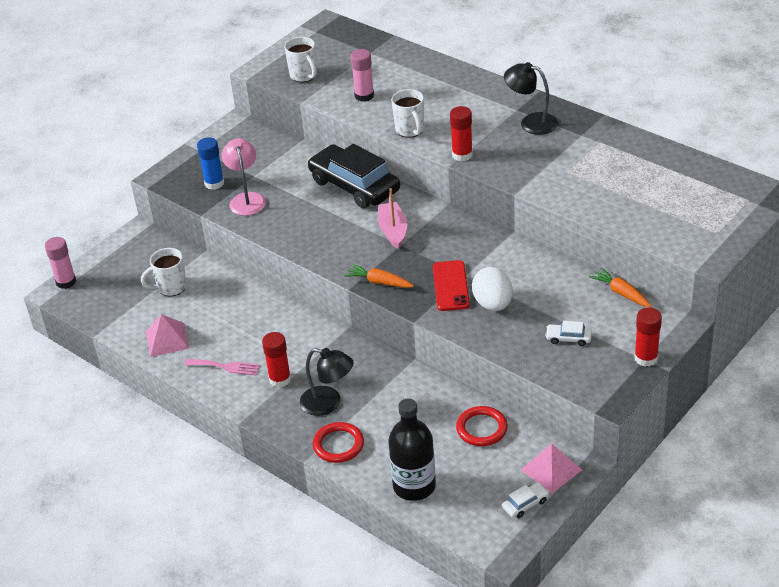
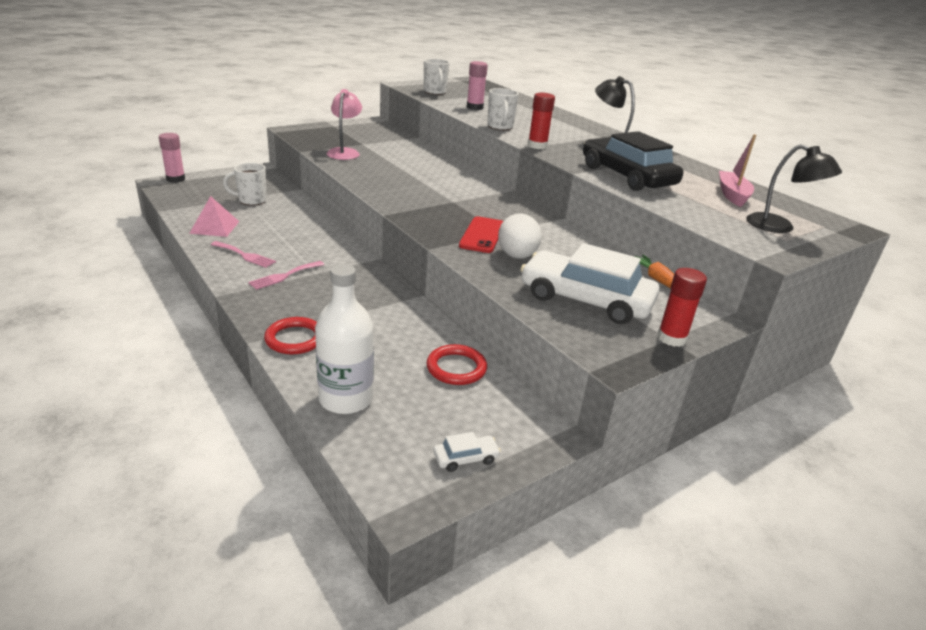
camera: 10 degrees right, 10 degrees down
blue glue stick [197,137,224,190] -> none
red glue stick [262,332,291,387] -> pink fork [248,261,324,290]
black lamp [300,348,354,416] -> black lamp moved to [746,144,842,233]
black car [308,144,400,208] -> black car moved to [583,131,683,191]
orange carrot [344,264,414,288] -> none
pink boat [378,188,407,249] -> pink boat moved to [719,134,756,207]
black bottle [388,399,436,501] -> white bottle [315,264,374,414]
pink pyramid [521,444,582,493] -> none
white car [545,321,592,346] -> white car [520,243,659,324], size x2.50

